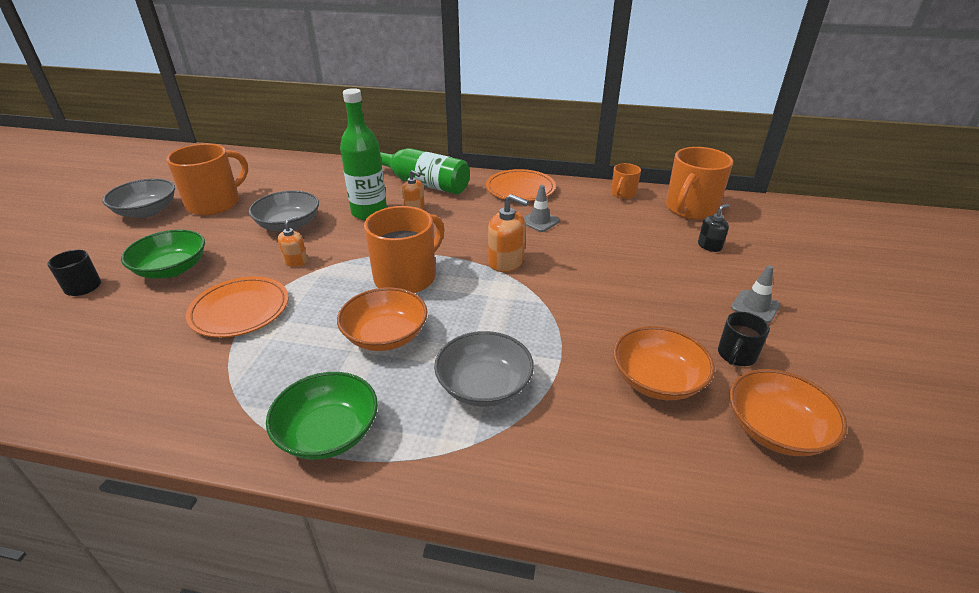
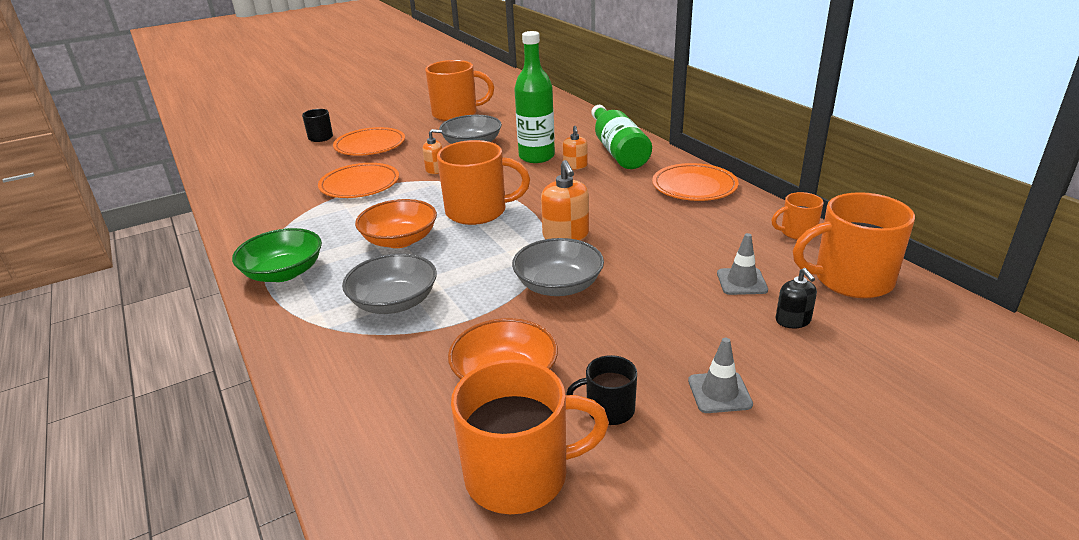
camera: 50 degrees right, 5 degrees down
grey bowl [102,179,175,218] -> grey bowl moved to [512,238,604,296]
green bowl [121,229,205,279] -> orange plate [333,127,405,156]
grey traffic cone [523,185,560,232] -> grey traffic cone moved to [717,233,768,295]
black soap dispenser [698,204,730,252] -> black soap dispenser turned 60 degrees clockwise [775,268,817,328]
orange bowl [729,369,847,456] -> orange mug [451,359,609,514]

